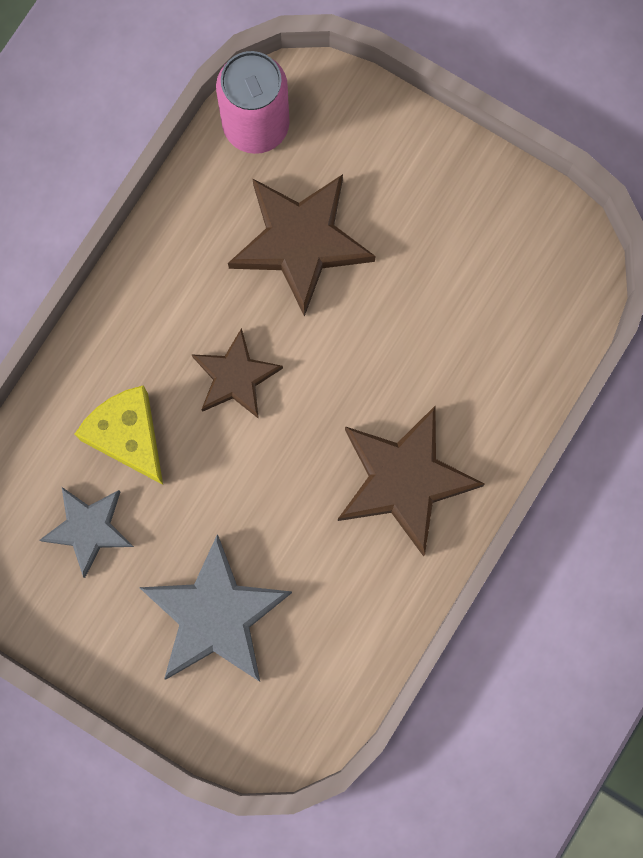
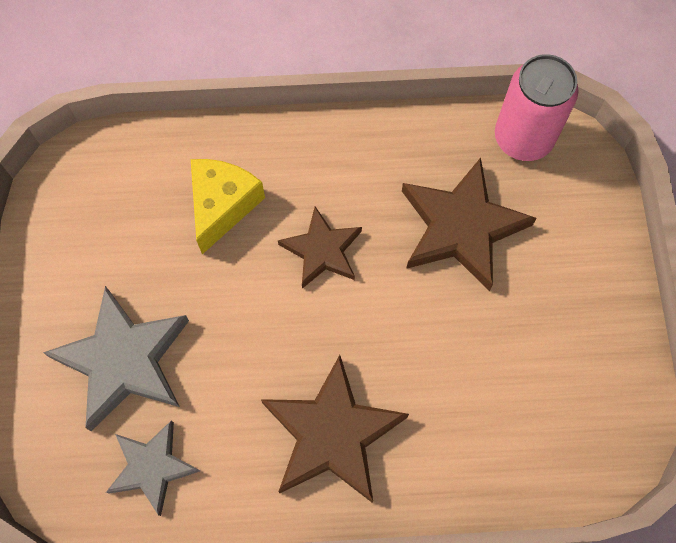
camera: 55 degrees right, 10 degrees down
grey star [39,487,134,578] -> grey star moved to [106,420,200,516]

